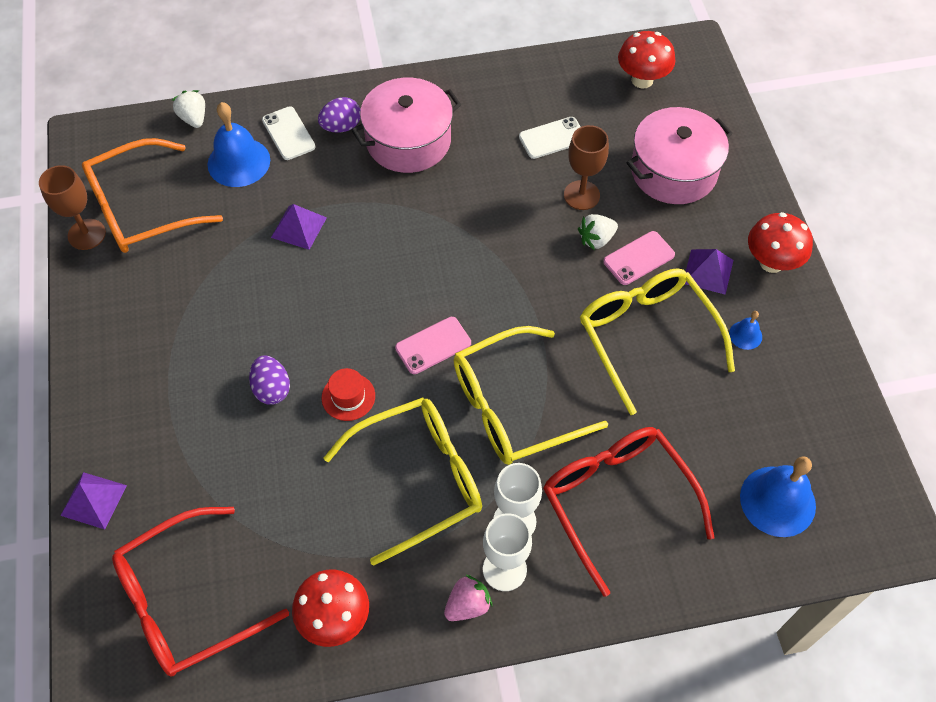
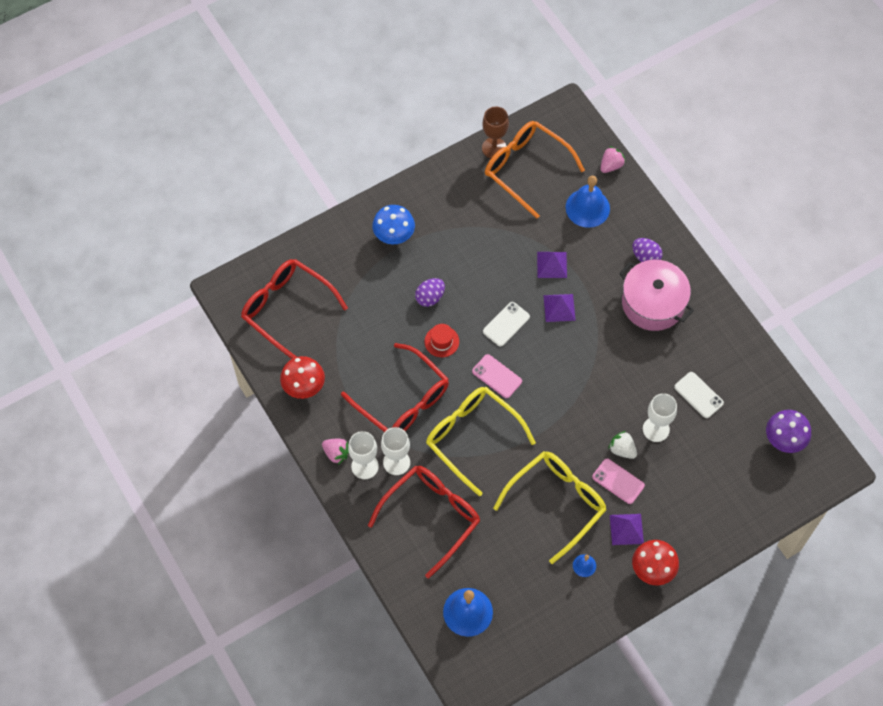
camera: 70 degrees right, 5 degrees up
purple pyramid [61,472,127,529] -> purple pyramid moved to [544,294,576,322]
white strawberry [172,90,205,128] -> pink strawberry [600,146,626,173]
white phone [262,106,315,160] -> white phone moved to [483,302,530,347]
yellow glasses [323,397,482,566] -> red glasses [341,343,449,432]
brown goblet [564,125,609,210] -> white goblet [643,393,677,442]
red mushroom [618,31,675,89] -> purple mushroom [766,410,811,453]
pink pot [627,107,733,204] -> none
none -> blue mushroom [372,205,415,244]

